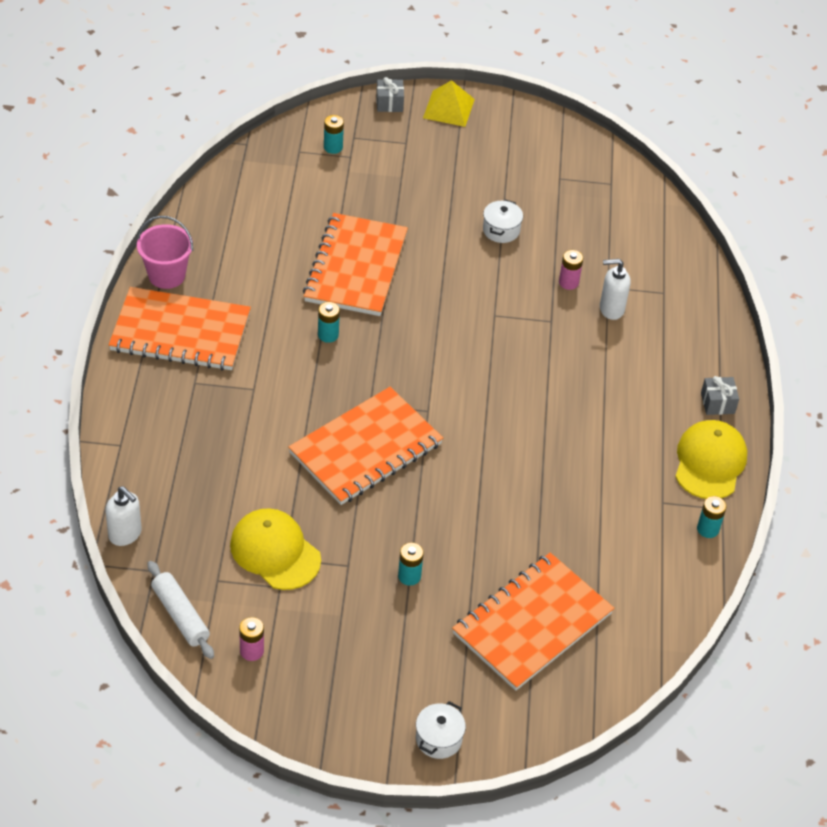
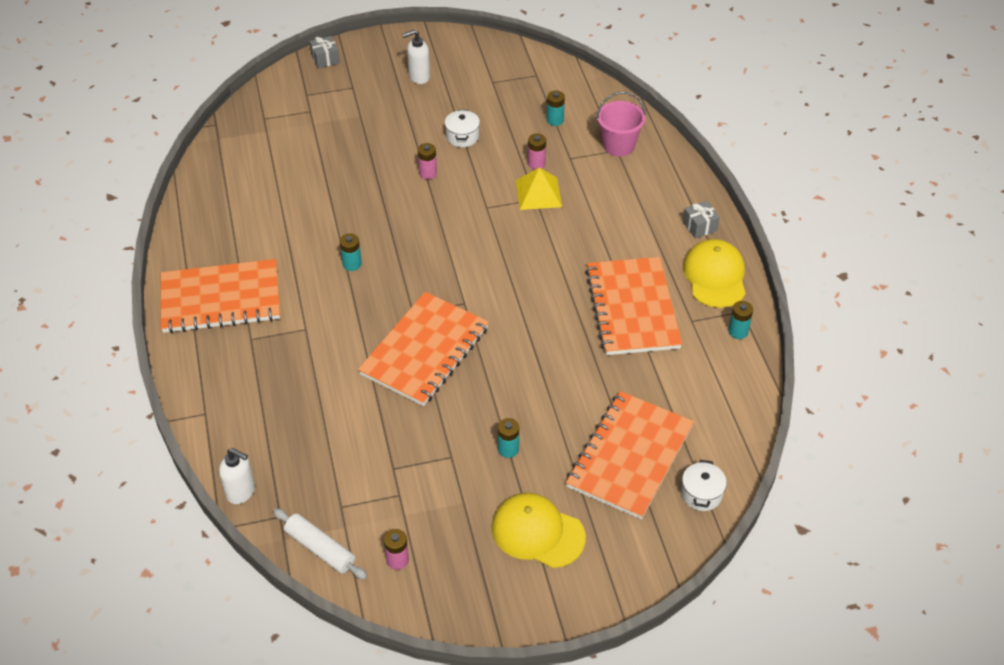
camera: 15 degrees left, 0 degrees up
pink bucket [137,216,193,289] -> pink bucket moved to [596,92,646,157]
yellow cap [230,508,321,590] -> yellow cap moved to [492,493,586,568]
orange notebook [303,213,408,316] -> orange notebook moved to [585,257,682,355]
turquoise battery [324,115,344,154] -> turquoise battery moved to [547,91,565,126]
white pot [416,701,466,759] -> white pot moved to [681,460,727,511]
yellow pyramid [423,80,475,127] -> yellow pyramid moved to [516,167,562,210]
white soap dispenser [600,259,630,320] -> white soap dispenser moved to [402,30,430,84]
none -> pink battery [418,143,437,179]

